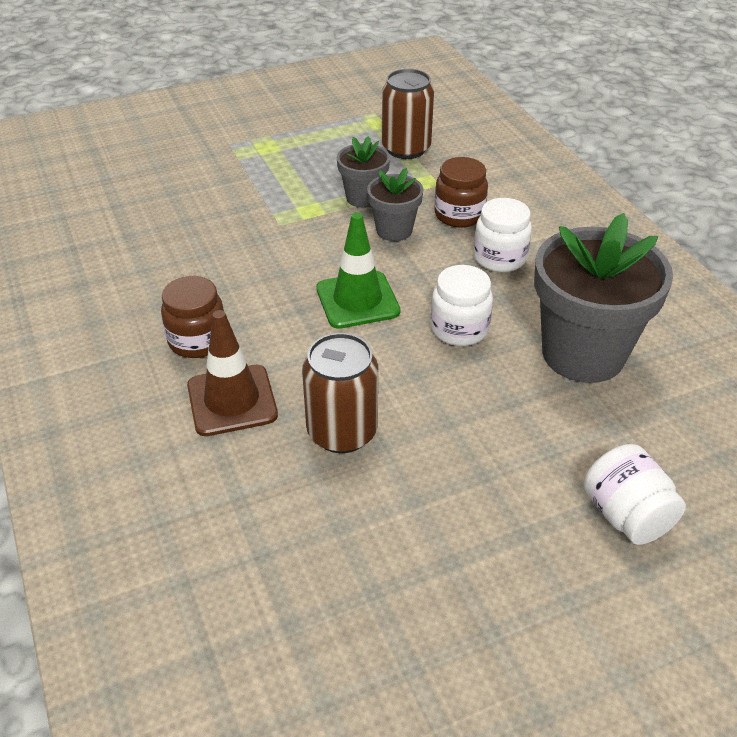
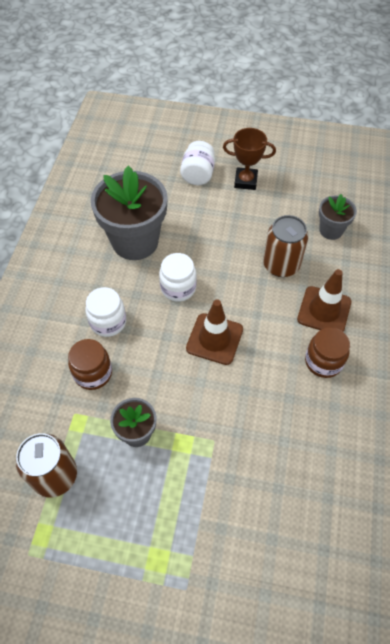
camera: 145 degrees left, 15 degrees up
green traffic cone [316,212,401,329] -> brown traffic cone [186,299,243,365]
grey flower pot [367,168,423,241] -> grey flower pot moved to [319,194,357,240]
none -> brown trophy [223,128,276,190]

